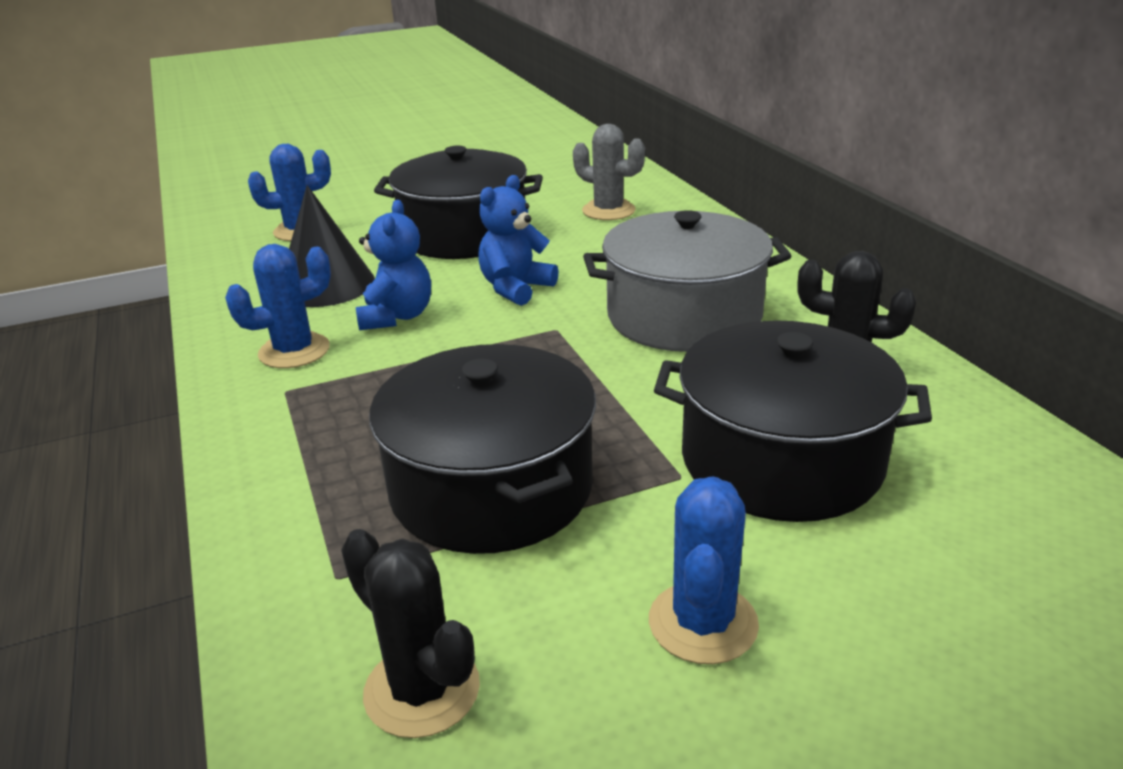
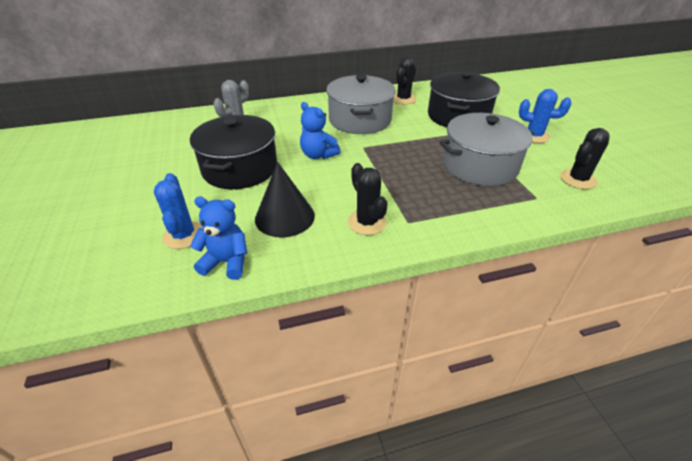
camera: 85 degrees left, 10 degrees up
blue cactus [225,244,331,368] -> black cactus [348,163,388,235]
blue teddy bear [356,200,431,330] -> blue teddy bear moved to [190,197,247,280]
black pot [369,344,596,554] -> grey pot [439,113,534,186]

